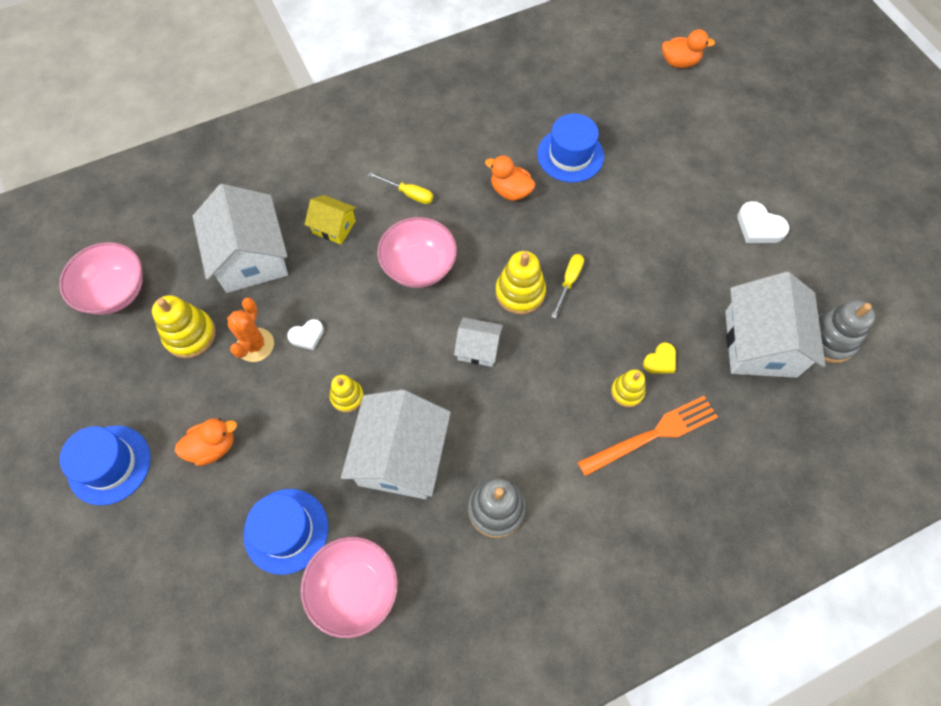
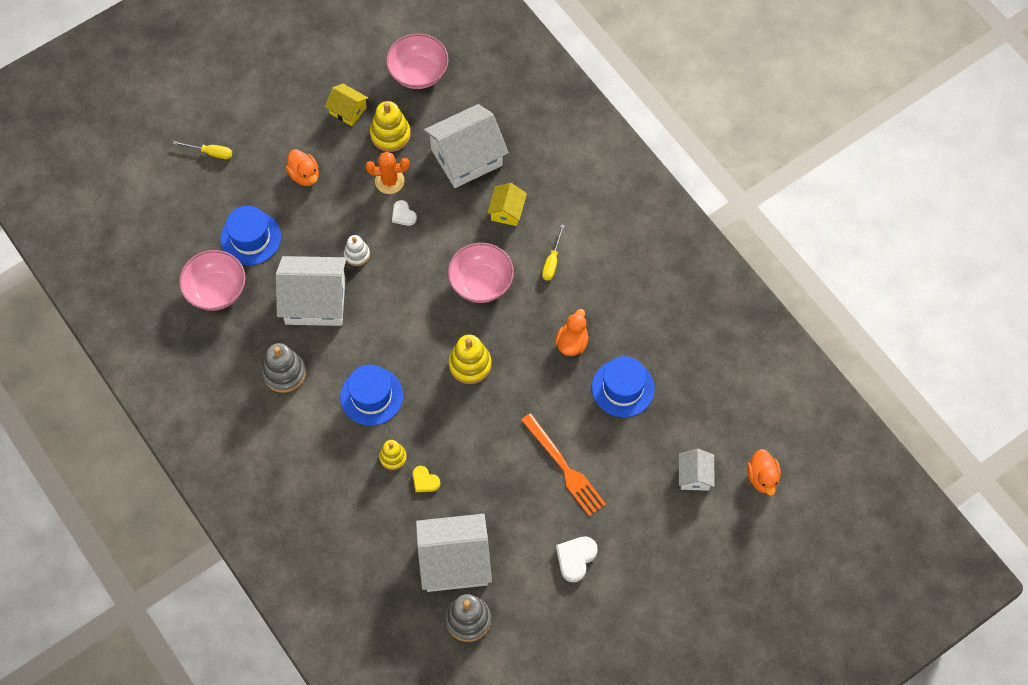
camera: 80 degrees right, 0 degrees up
blue hat [60,426,151,505] -> blue hat moved to [340,364,403,426]
yellow stacking toy [330,375,364,413] -> white stacking toy [344,235,370,266]
white house [454,318,503,367] -> white house moved to [679,449,715,491]
yellow screwdriver [551,254,584,319] -> yellow screwdriver moved to [173,141,232,159]
orange fork [577,396,718,476] -> orange fork moved to [521,413,606,516]
none -> yellow house [325,84,368,126]

